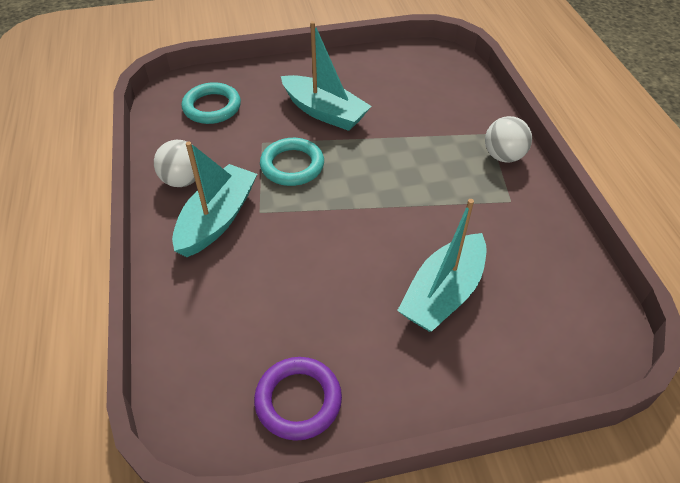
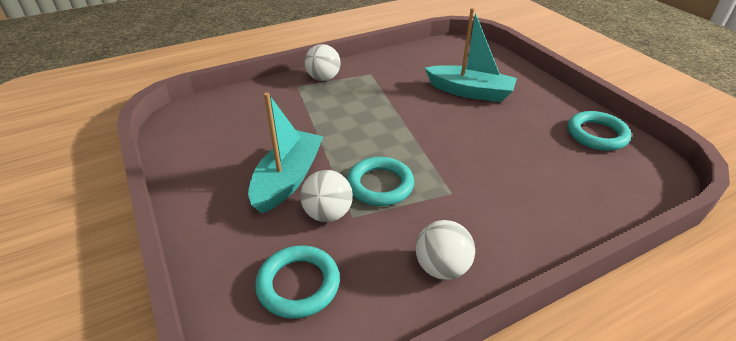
camera: 105 degrees left, 10 degrees down
turquoise boat [172,141,257,257] -> none
purple ring [254,357,342,441] -> turquoise ring [568,111,631,151]
none -> white ball [300,170,353,222]

